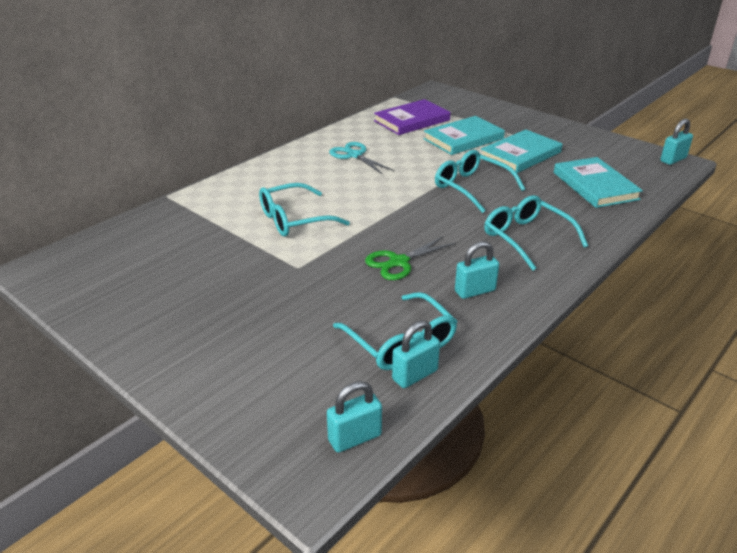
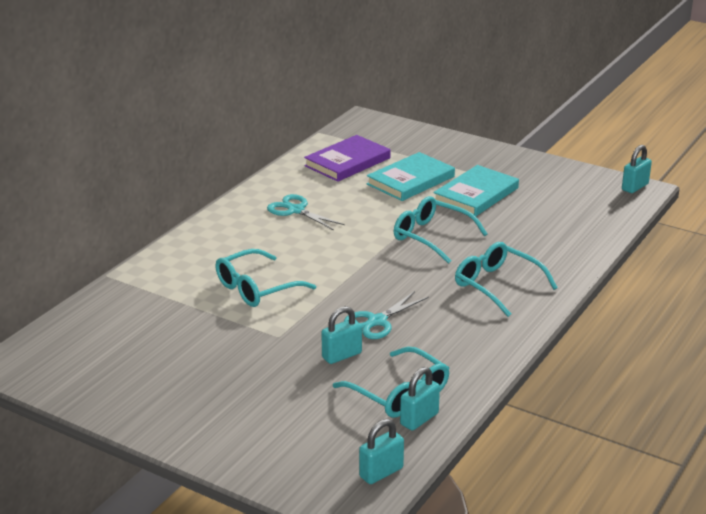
camera: 10 degrees left, 5 degrees down
green scissors [365,236,455,280] -> turquoise scissors [344,291,429,339]
turquoise padlock [455,241,499,299] -> turquoise padlock moved to [322,306,362,364]
turquoise book [554,157,643,208] -> none

